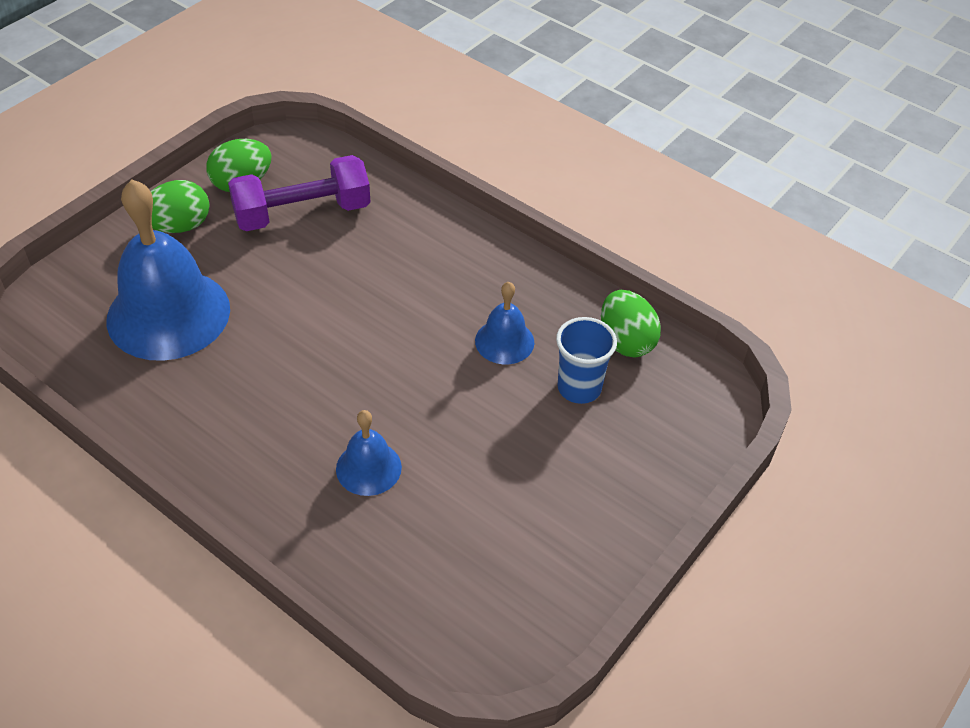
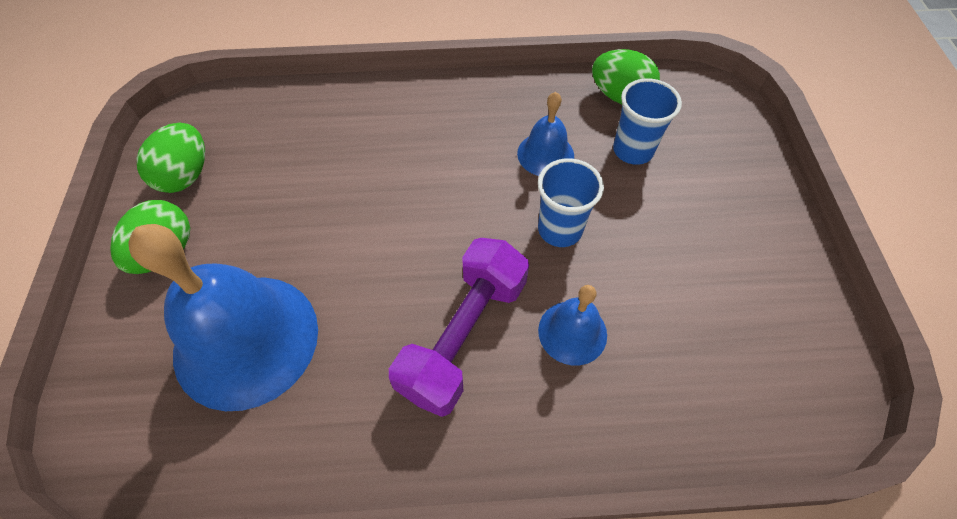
camera: 40 degrees left, 10 degrees up
purple dumbbell [228,155,370,231] -> purple dumbbell moved to [389,238,529,417]
none -> blue cup [538,158,604,247]

